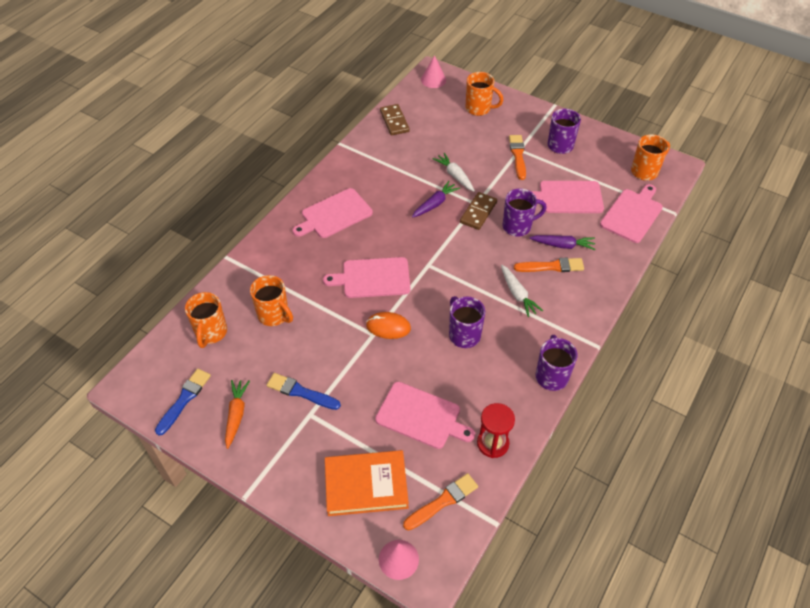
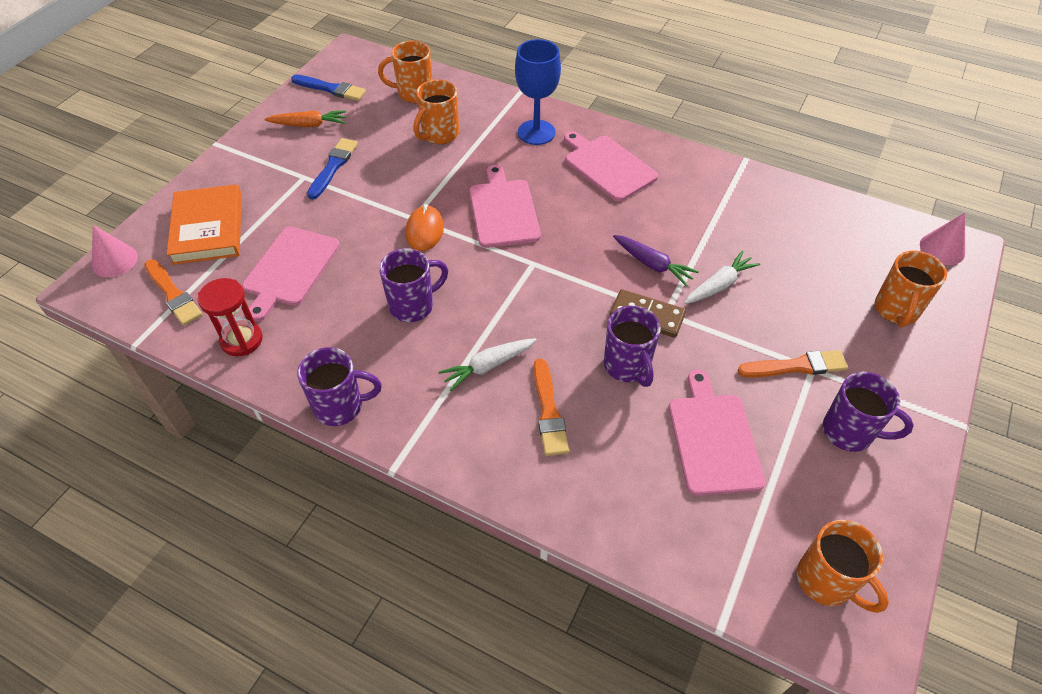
camera: 85 degrees right, 0 degrees up
brown domino [380,104,410,135] -> none
purple carrot [529,235,595,250] -> none
pink cutting board [600,184,663,243] -> none
none -> blue goblet [515,39,561,145]

